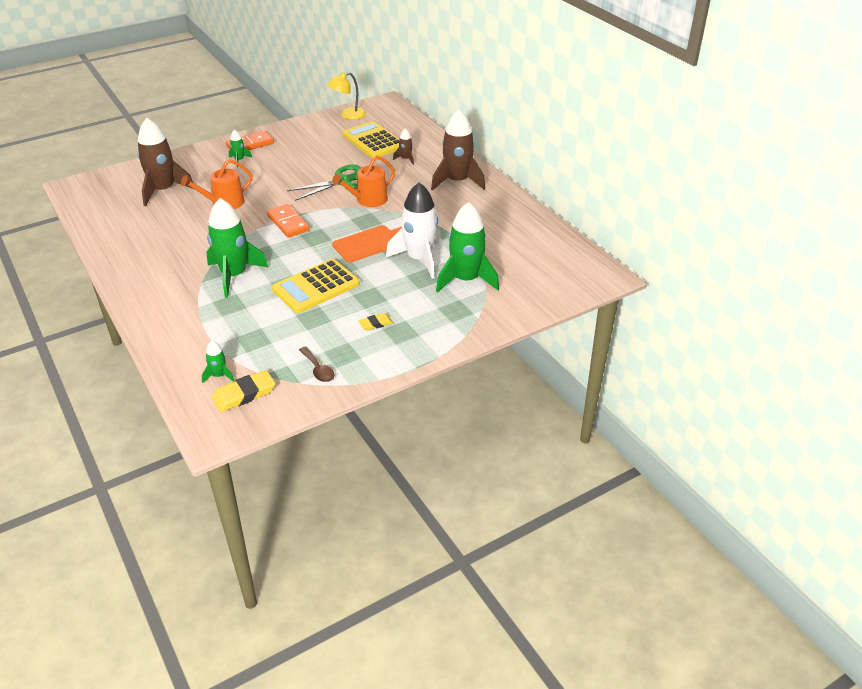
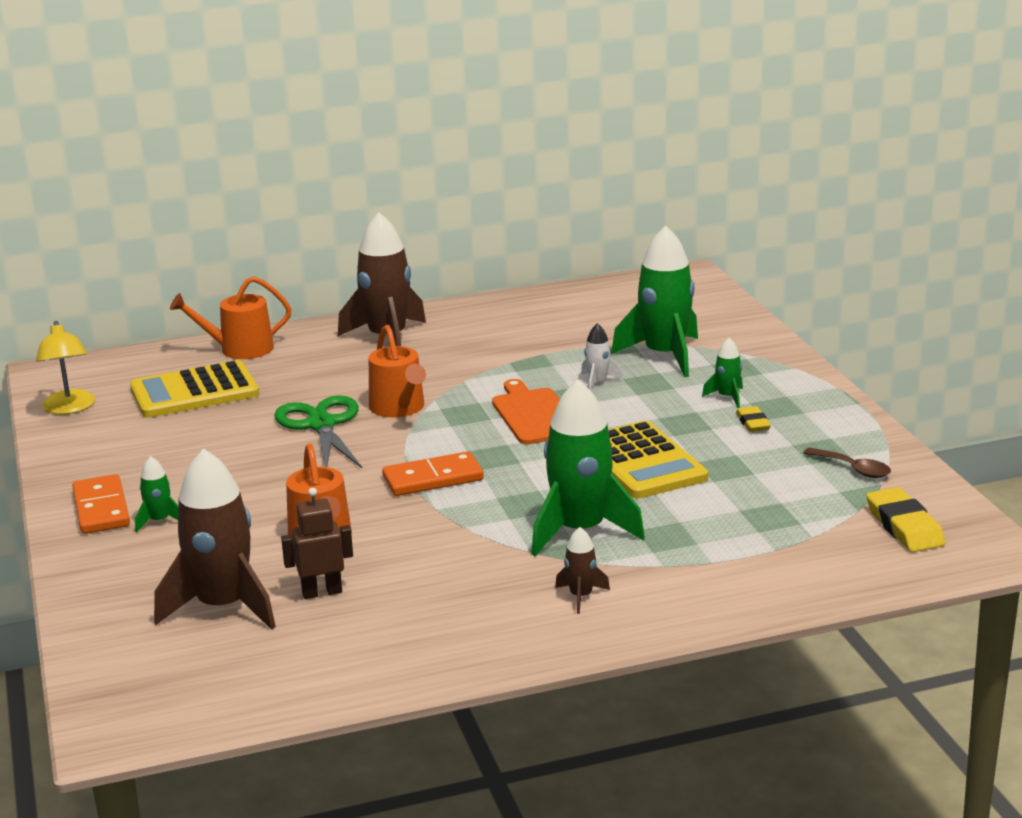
camera: 75 degrees left, 15 degrees down
green rocket [202,341,234,383] -> green rocket moved to [702,338,743,408]
brown spoon [299,347,334,382] -> brown spoon turned 60 degrees clockwise [803,447,891,478]
white rocket [386,183,441,279] -> white rocket [581,323,623,391], size x0.45
brown rocket [393,128,414,165] -> brown rocket moved to [555,527,610,614]
none -> orange watering can [170,276,291,359]
none -> brown robot [281,488,353,599]

